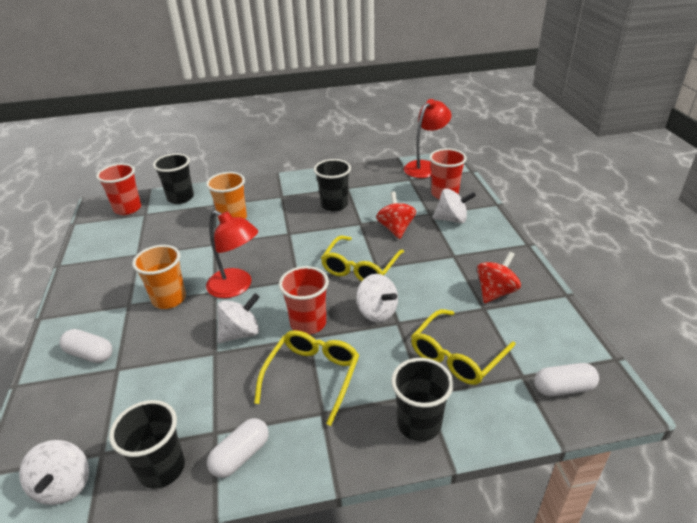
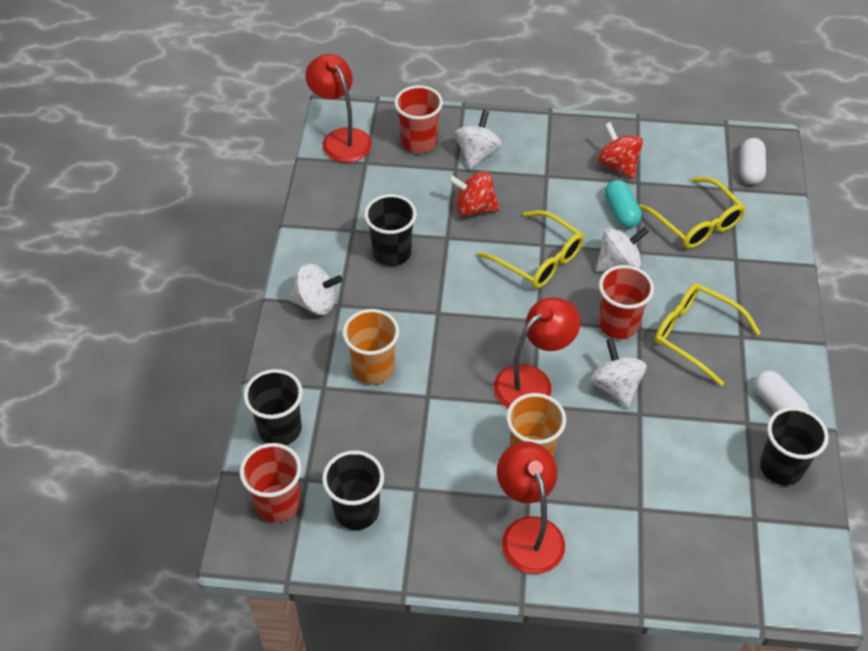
camera: 75 degrees left, 15 degrees up
white spinning top [19,440,89,505] -> white spinning top moved to [289,263,343,315]
white capsule [60,329,112,363] -> none
black cup [391,358,454,442] -> black cup moved to [322,450,384,530]
none -> red lamp [497,441,565,574]
none -> turquoise capsule [605,180,642,228]

